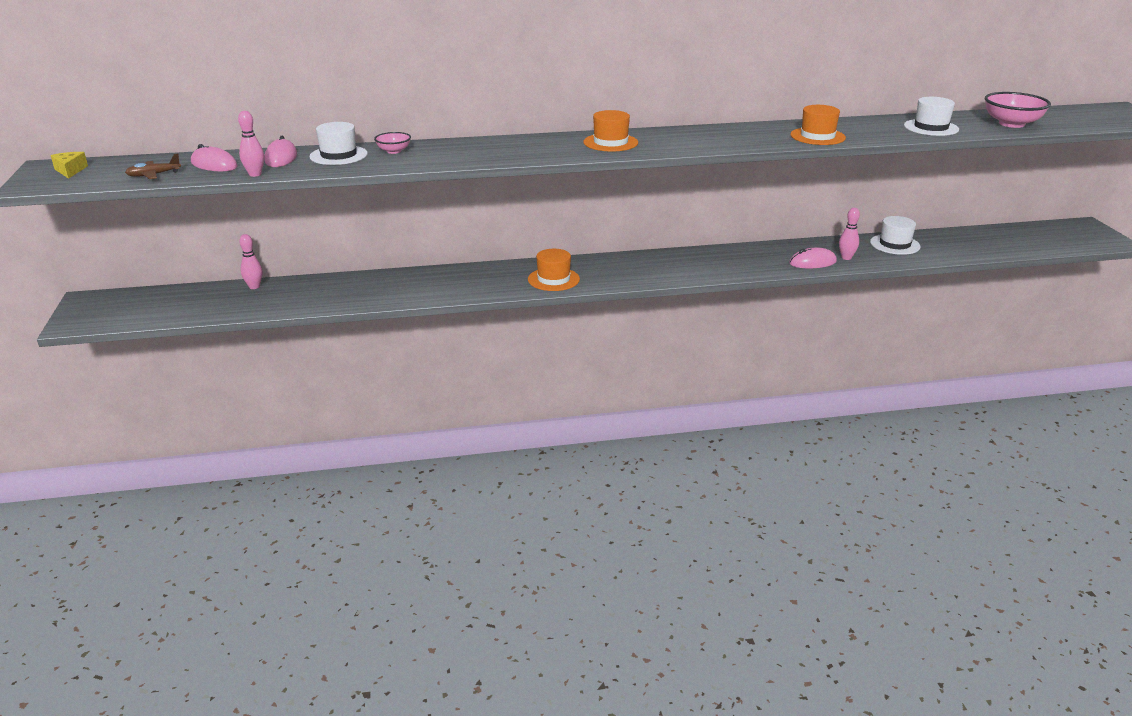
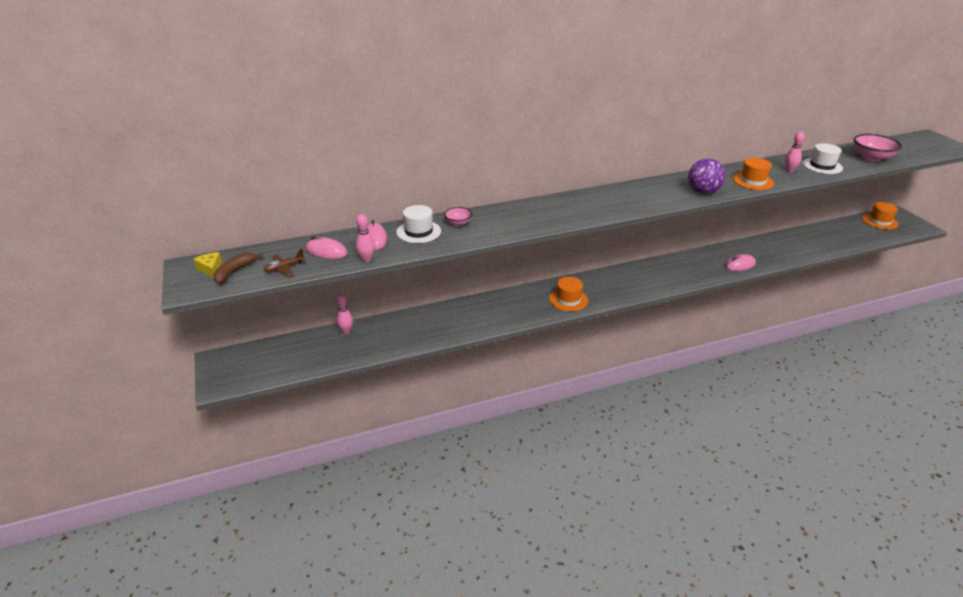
camera: 10 degrees left, 5 degrees up
orange hat [583,110,638,152] -> orange hat moved to [862,202,898,230]
pink bowling pin [839,208,860,260] -> pink bowling pin moved to [785,132,805,172]
white hat [870,216,921,255] -> none
none -> brown banana [213,253,263,284]
none -> purple ball [688,158,725,194]

